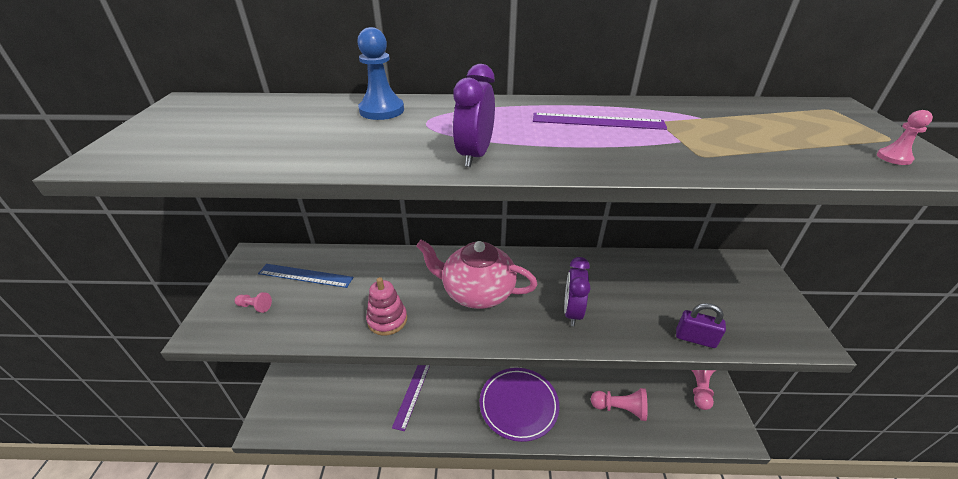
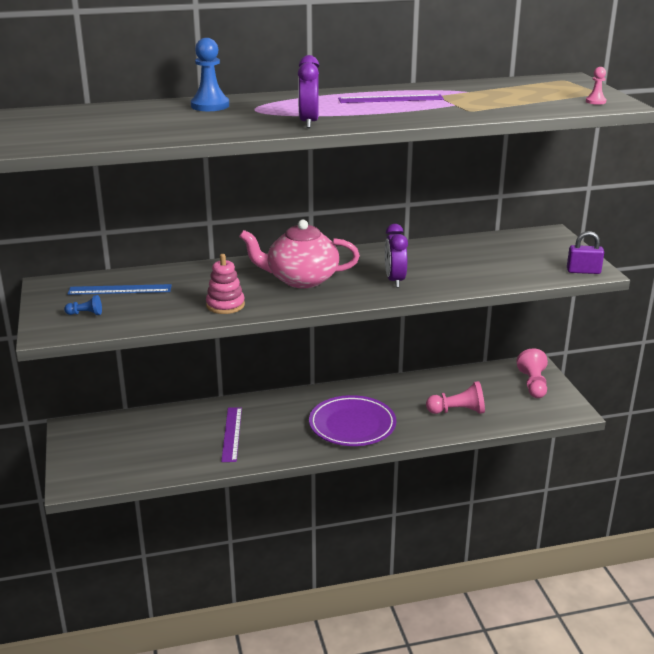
camera: 15 degrees left, 10 degrees down
pink pawn [235,292,272,313] -> blue pawn [64,295,102,315]
purple padlock [676,303,726,348] -> purple padlock moved to [567,231,604,274]

